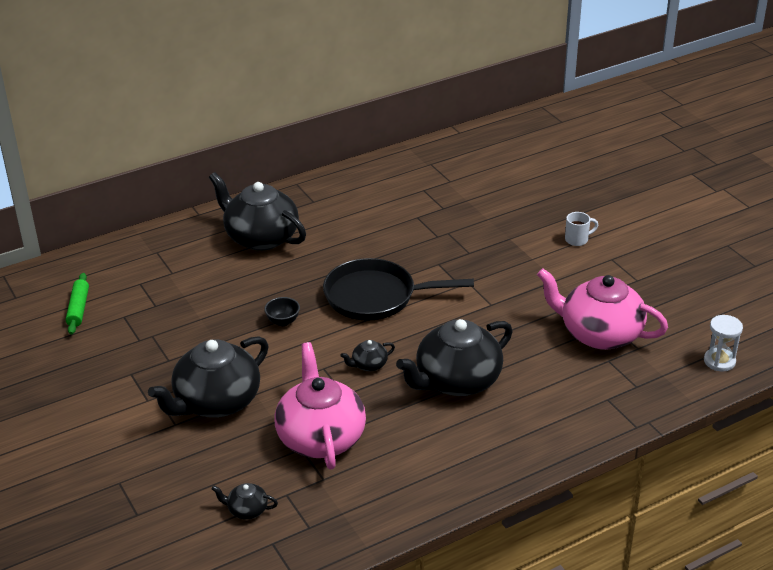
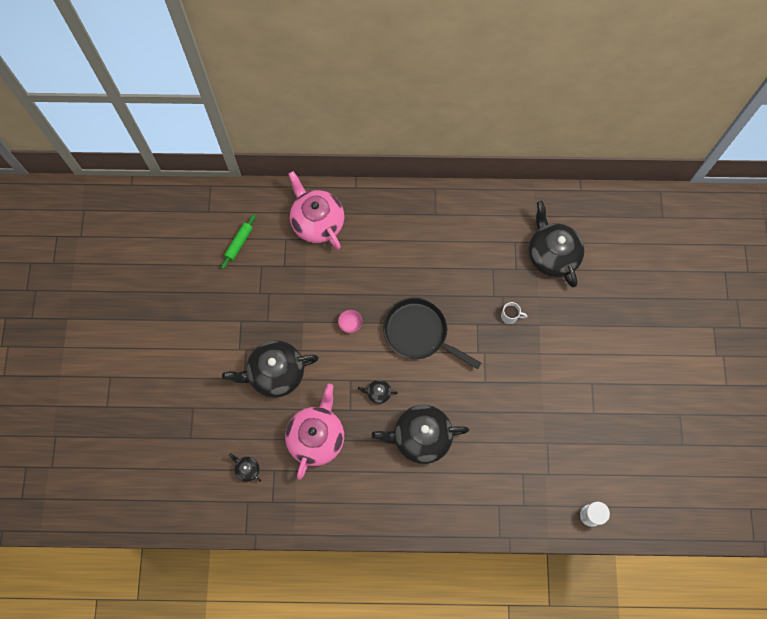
camera: 30 degrees right, 35 degrees up
black teapot [209,172,306,251] -> black teapot moved to [528,201,585,287]
black bowl [264,297,300,326] -> pink bowl [338,310,363,333]
pink teapot [537,268,668,350] -> pink teapot moved to [288,171,344,250]
white mug [565,212,598,246] -> white mug moved to [501,302,528,324]

